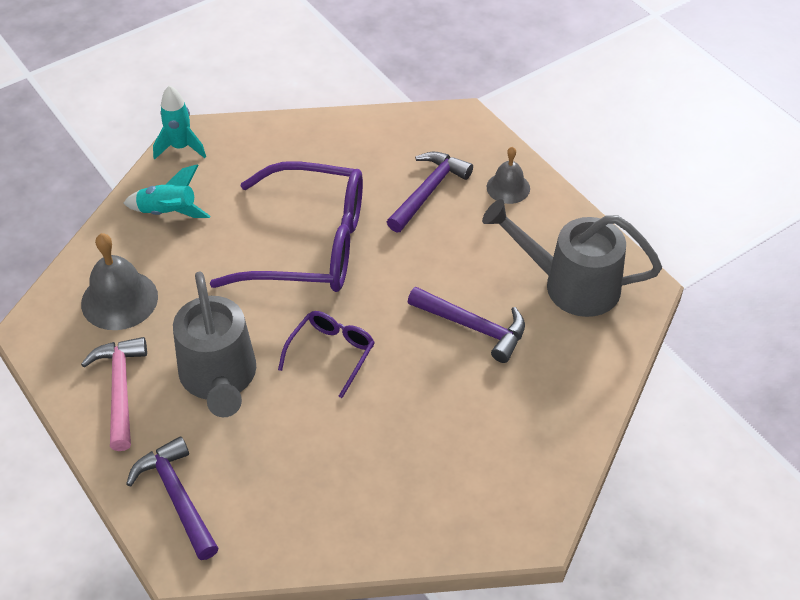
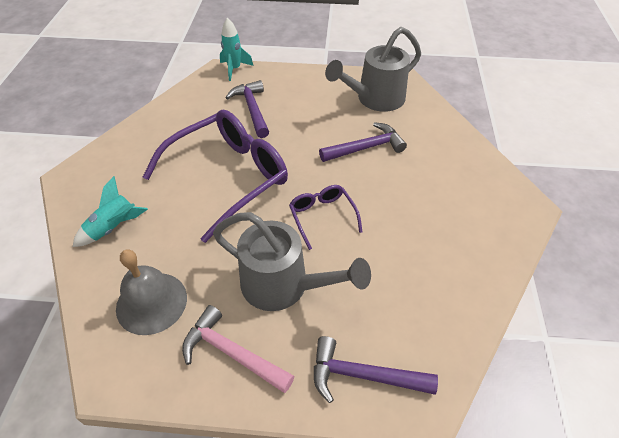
camera: 50 degrees left, 0 degrees up
turquoise rocket [153,85,206,160] -> turquoise rocket moved to [220,18,253,81]
grey bell [487,147,530,204] -> none

